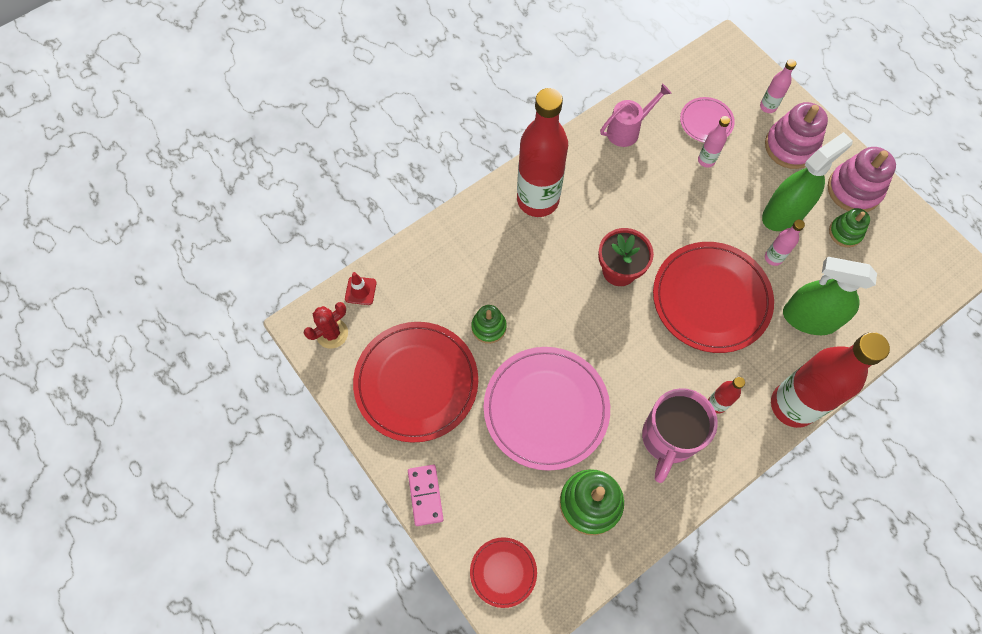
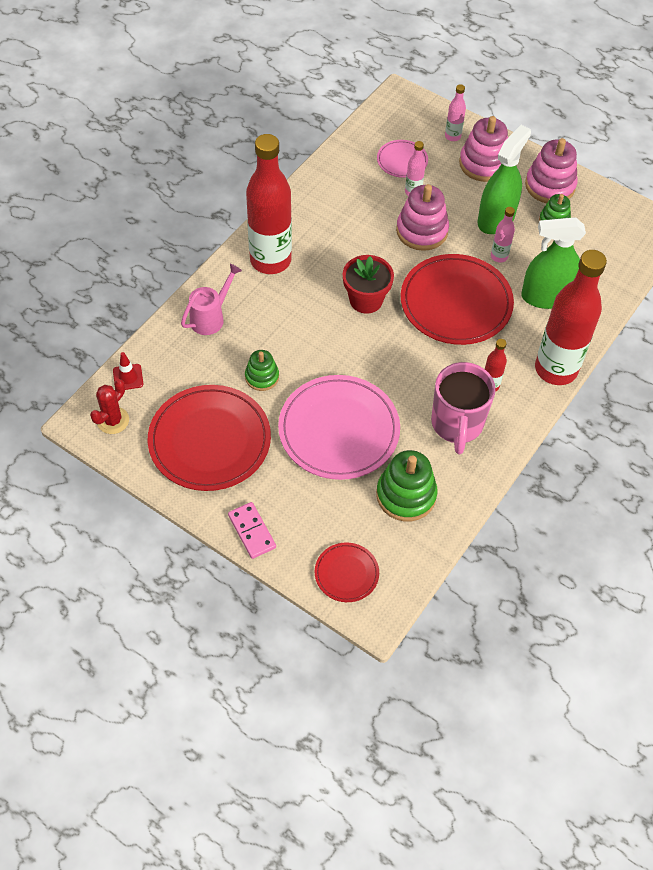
camera: 20 degrees left, 10 degrees down
pink watering can [600,84,672,147] -> pink watering can moved to [181,264,242,335]
none -> pink stacking toy [396,184,449,251]

